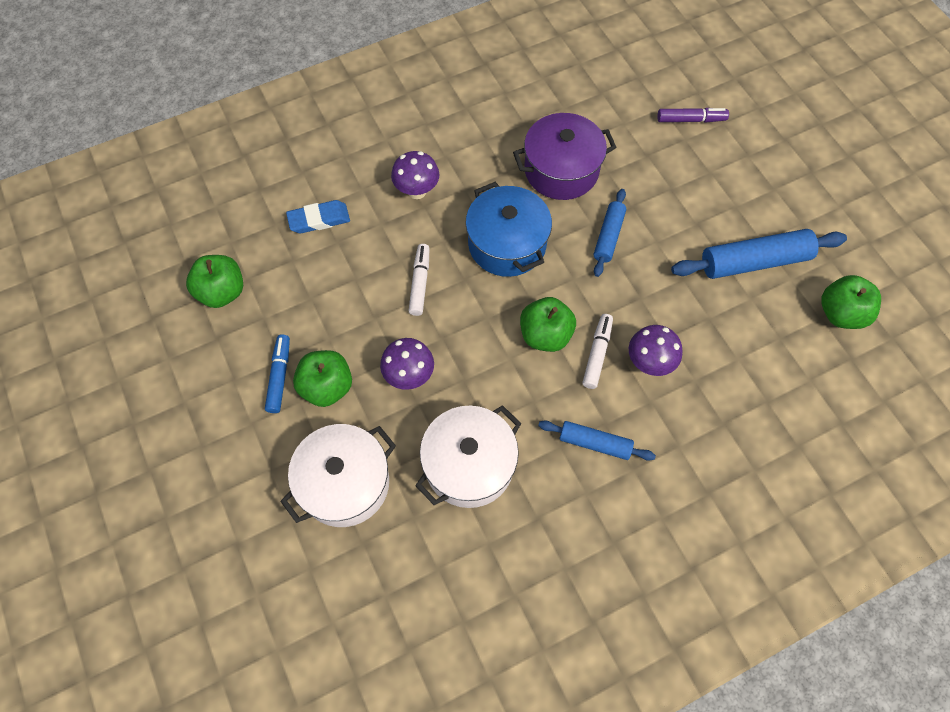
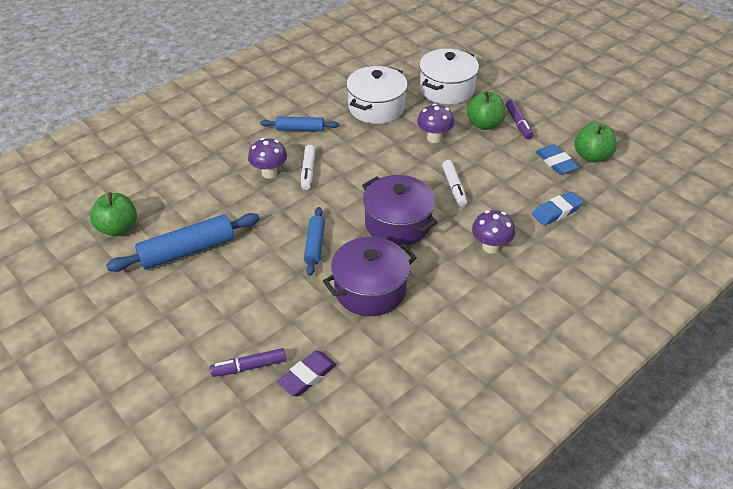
camera: 165 degrees right, 20 degrees down
blue marker [265,335,290,413] -> purple marker [506,100,533,139]
blue pot [465,182,552,277] -> purple pot [362,175,437,246]
green apple [520,297,576,352] -> none
none -> purple eraser [277,351,337,397]
none -> blue eraser [536,144,579,175]

